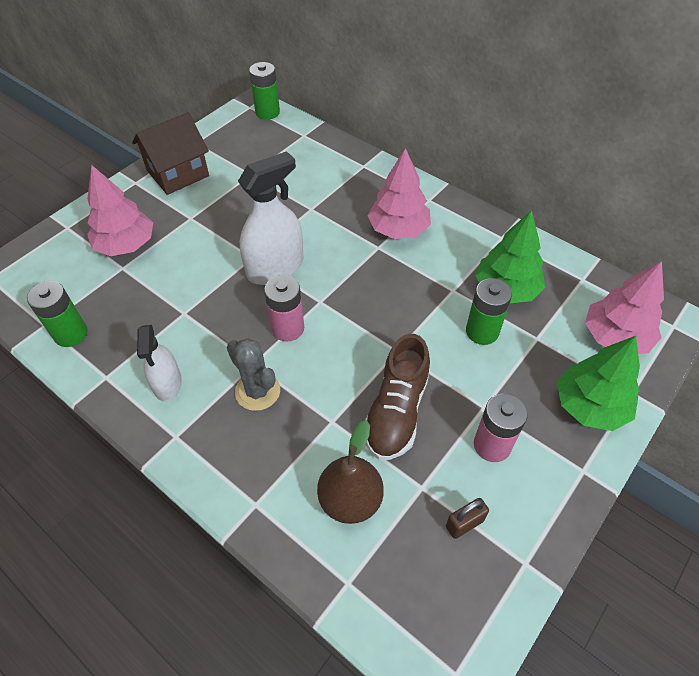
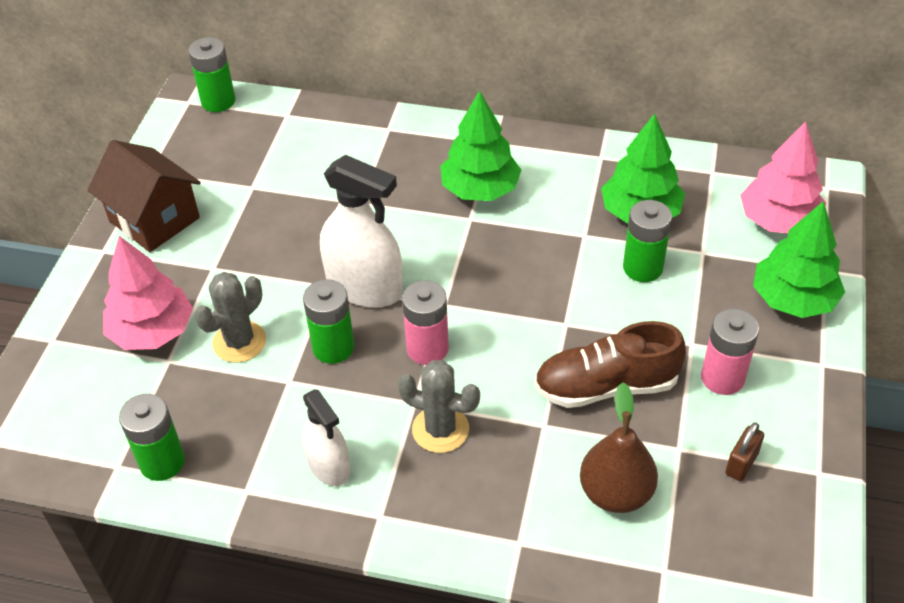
camera: 25 degrees left, 5 degrees down
brown house [132,112,209,195] -> brown house turned 75 degrees counterclockwise [88,140,201,252]
white spray bottle [238,151,303,285] -> white spray bottle turned 90 degrees clockwise [320,155,403,308]
brown shoe [365,334,430,460] -> brown shoe turned 90 degrees clockwise [534,321,686,408]
pink tree [367,148,431,239] -> green tree [440,91,521,201]
none -> grey cactus [194,272,266,362]
none -> green battery [303,279,354,364]

